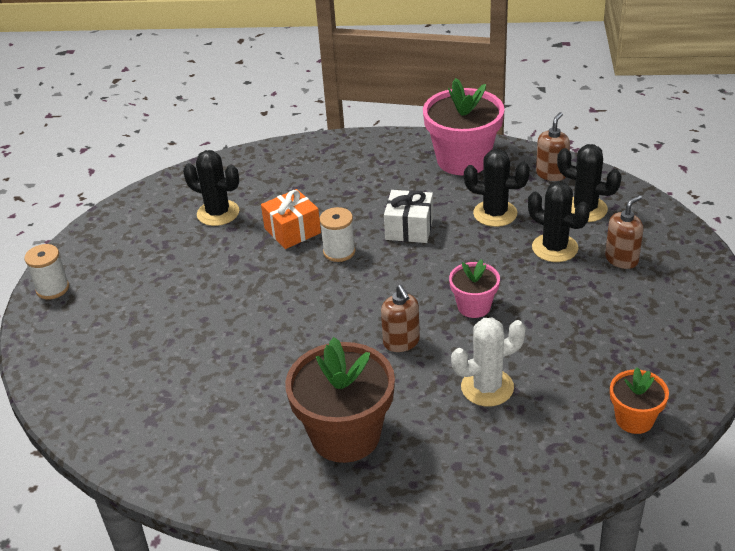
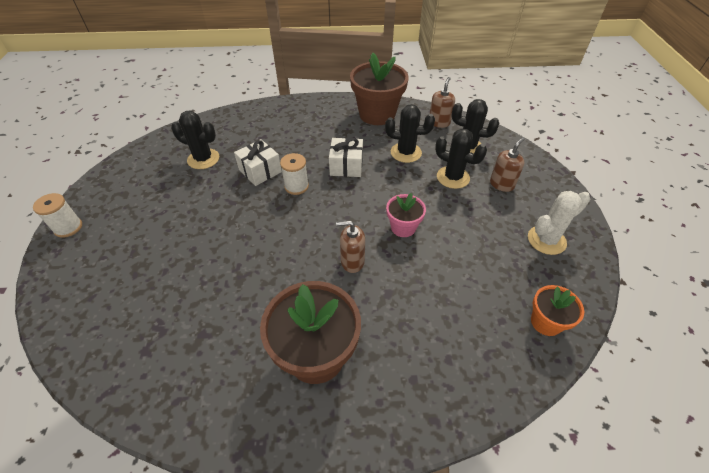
camera: 10 degrees left, 10 degrees up
orange gift [261,189,321,249] -> white gift [234,139,282,186]
brown soap dispenser [381,285,420,352] -> brown soap dispenser turned 120 degrees clockwise [336,221,365,273]
pink flower pot [423,78,504,175] -> brown flower pot [350,53,409,125]
white cactus [451,318,526,407] -> white cactus moved to [528,191,590,255]

